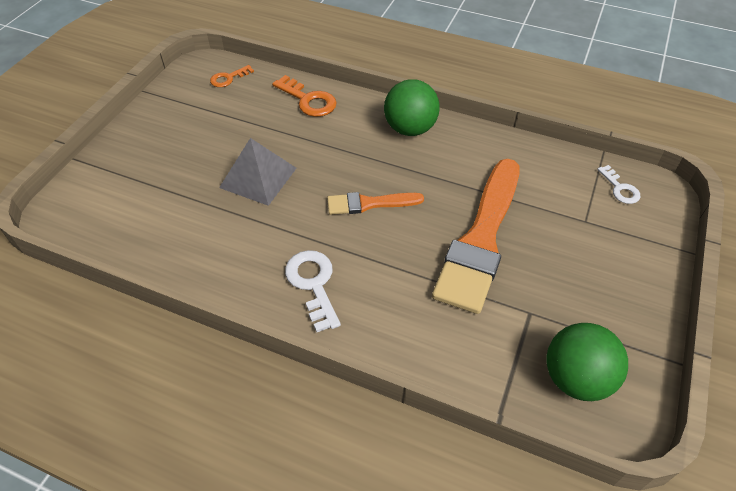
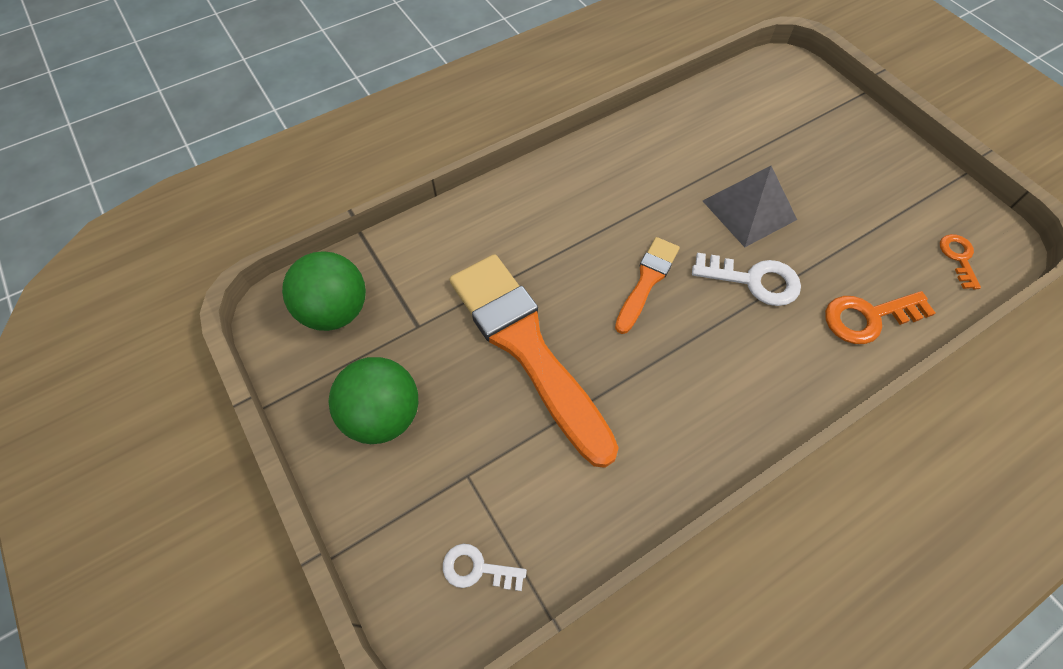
camera: 125 degrees right, 10 degrees up
white key [285,250,341,332] -> white key moved to [692,253,801,306]
green ball [384,79,440,136] -> green ball moved to [329,357,418,444]

